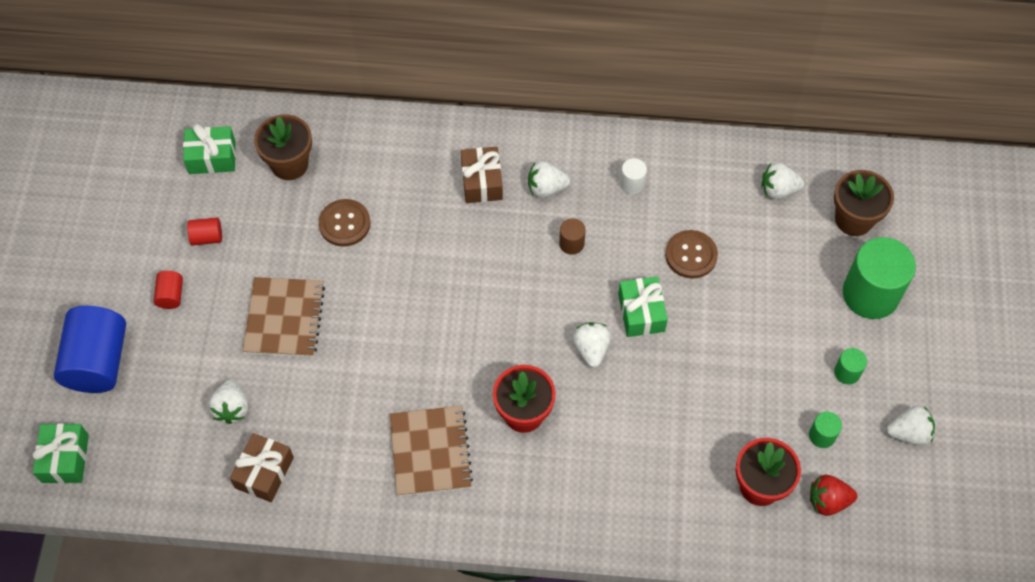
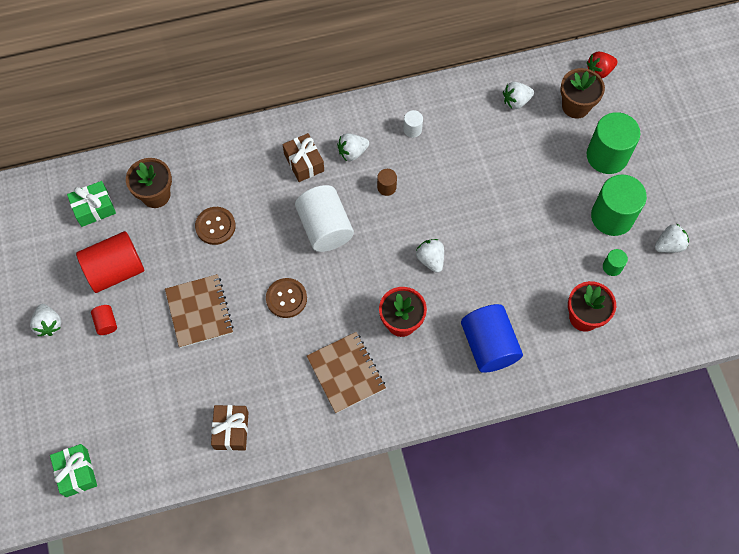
camera: 20 degrees left, 5 degrees up
blue cylinder [54,306,126,393] -> blue cylinder moved to [461,304,523,373]
red cylinder [187,217,222,246] -> red cylinder [76,231,144,293], size x2.22
white strawberry [208,379,248,424] -> white strawberry moved to [30,304,61,336]
green gift [618,277,668,337] -> none
brown button [665,230,718,278] -> brown button moved to [266,278,307,318]
red strawberry [810,475,857,516] -> red strawberry moved to [587,52,618,78]
green cylinder [834,348,867,384] -> green cylinder [591,175,647,236], size x2.22
none -> white cylinder [295,185,354,252]

